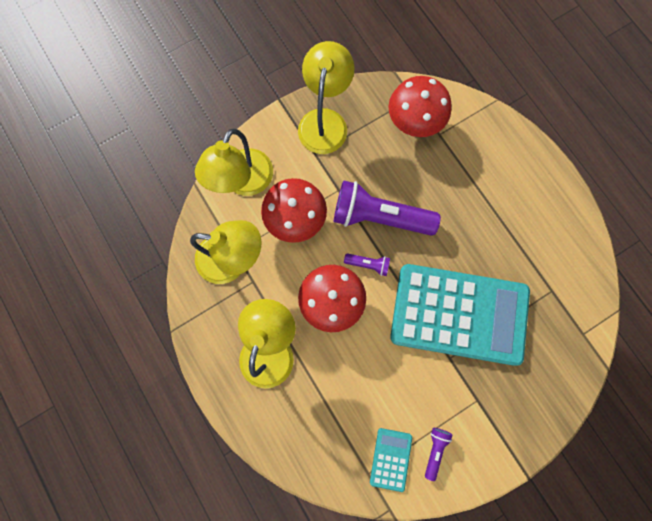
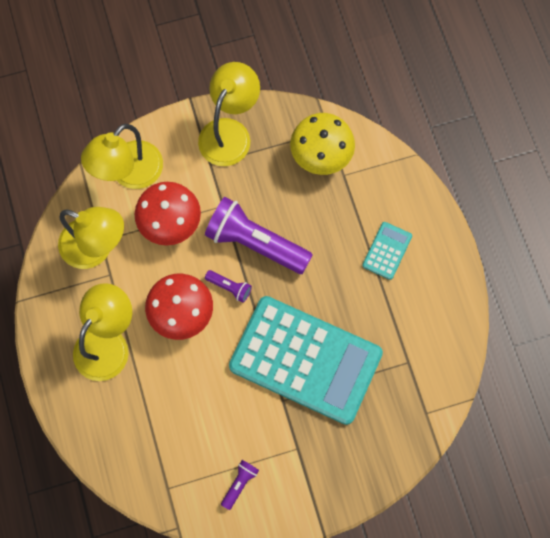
camera: 15 degrees right, 5 degrees down
turquoise calculator [370,428,412,492] -> turquoise calculator moved to [362,222,412,280]
red mushroom [388,76,452,137] -> yellow mushroom [290,113,355,175]

